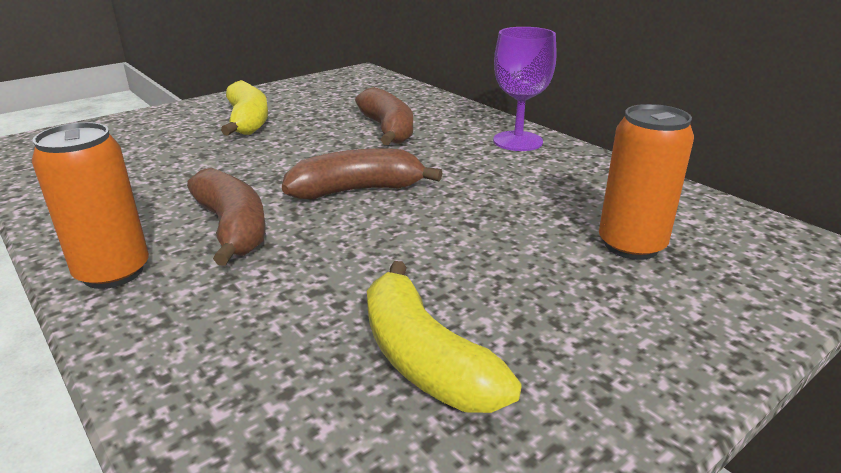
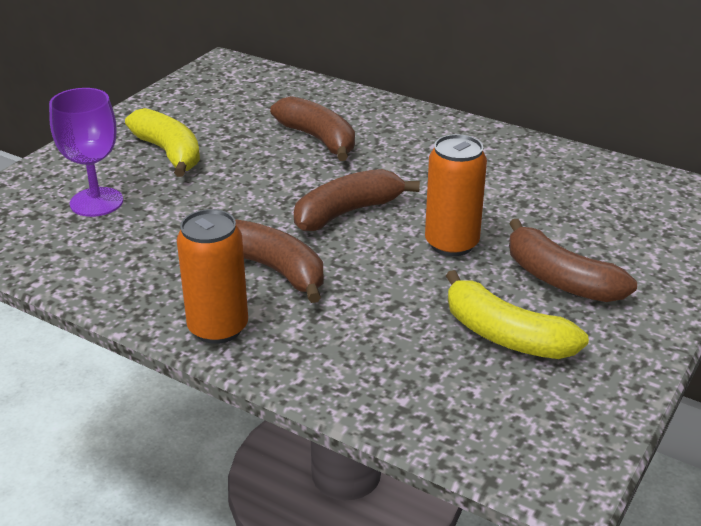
camera: 20 degrees left, 5 degrees up
purple goblet [493,27,556,151] -> purple goblet moved to [49,88,123,217]
orange can [599,104,694,260] -> orange can moved to [425,134,487,256]
none -> brown banana [509,219,637,302]

